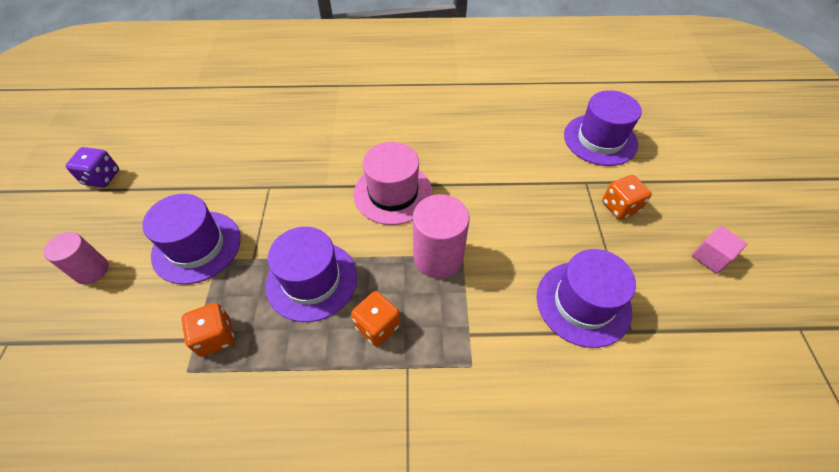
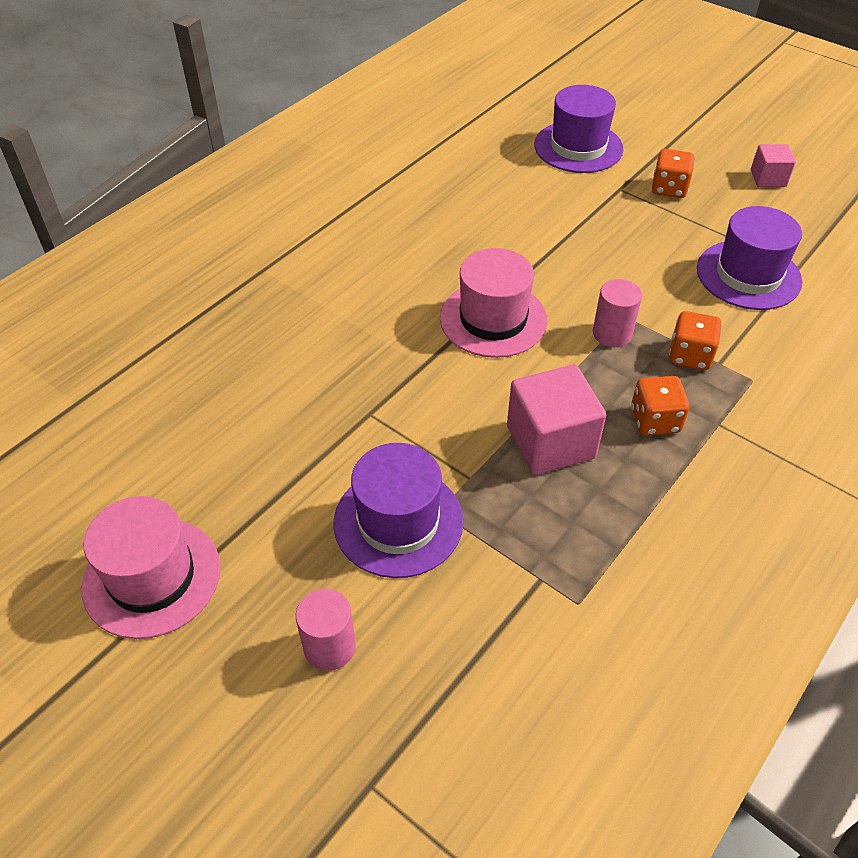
camera: 50 degrees left, 5 degrees down
purple dice [66,147,119,187] -> pink hat [82,496,220,639]
orange dice [182,303,234,357] -> orange dice moved to [669,311,721,370]
purple hat [266,227,357,322] -> pink cube [507,365,606,475]
pink cylinder [413,194,469,278] -> pink cylinder [593,279,642,347], size x0.64

